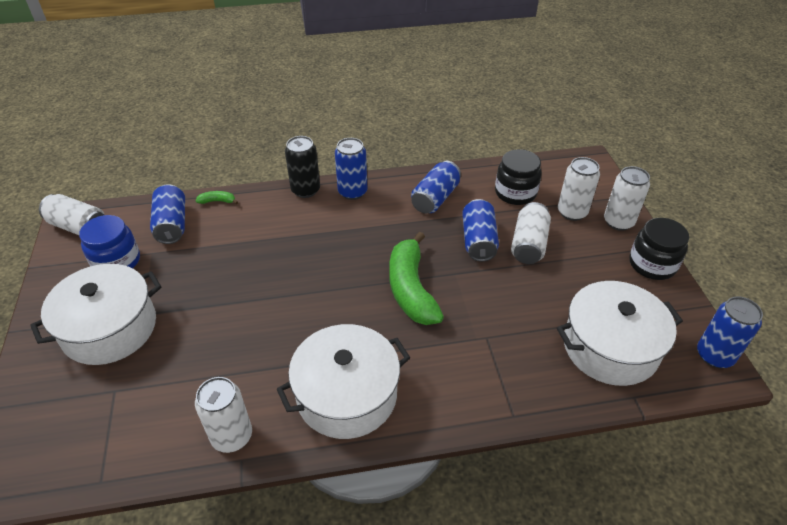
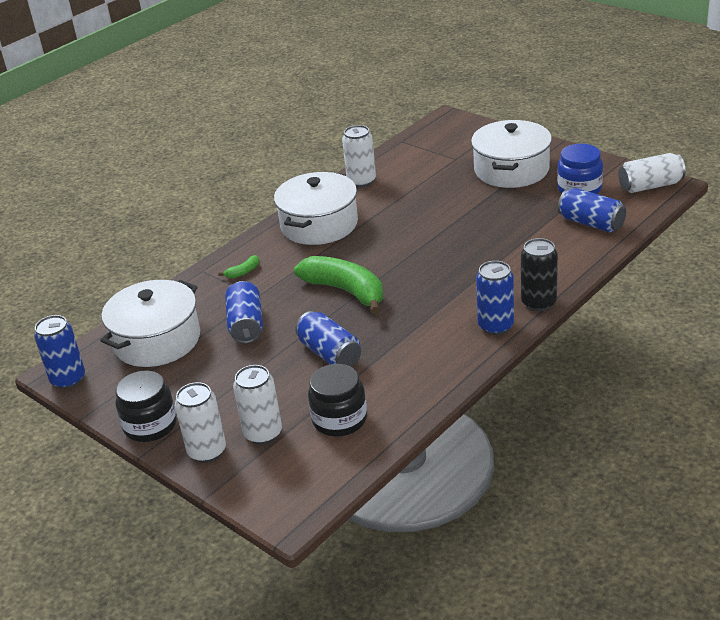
camera: 145 degrees right, 10 degrees down
green banana [195,191,238,204] -> green banana moved to [218,255,259,278]
blue can [411,161,461,214] -> blue can moved to [225,281,263,344]
white can [511,202,551,264] -> none

